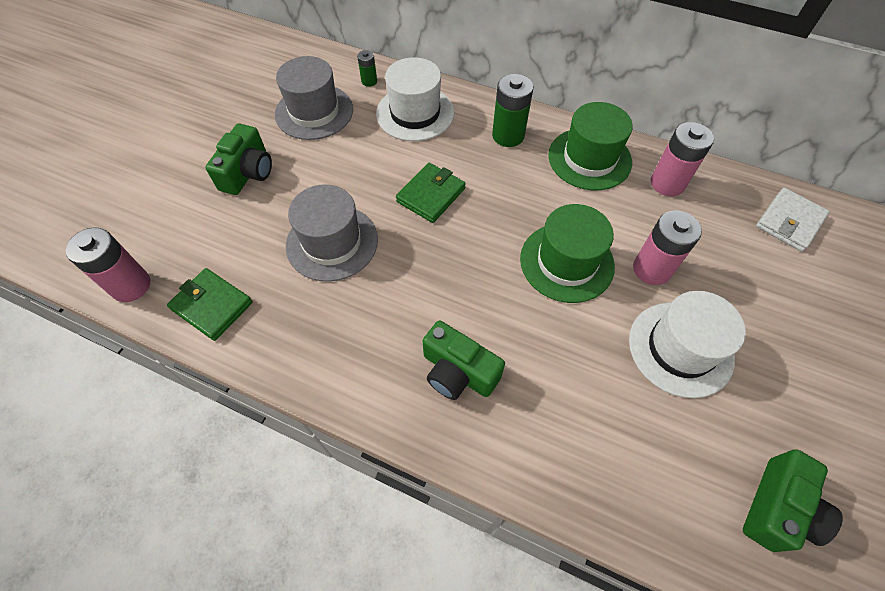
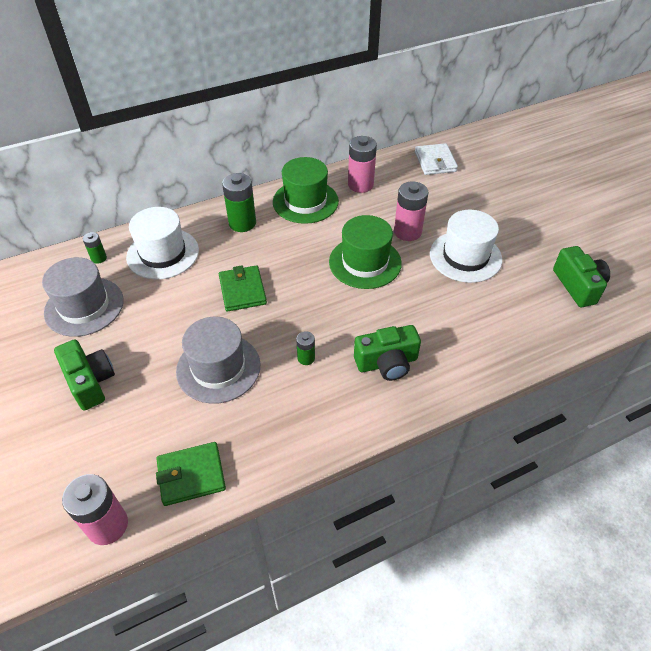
camera: 50 degrees left, 10 degrees down
none -> green battery [296,331,315,365]

